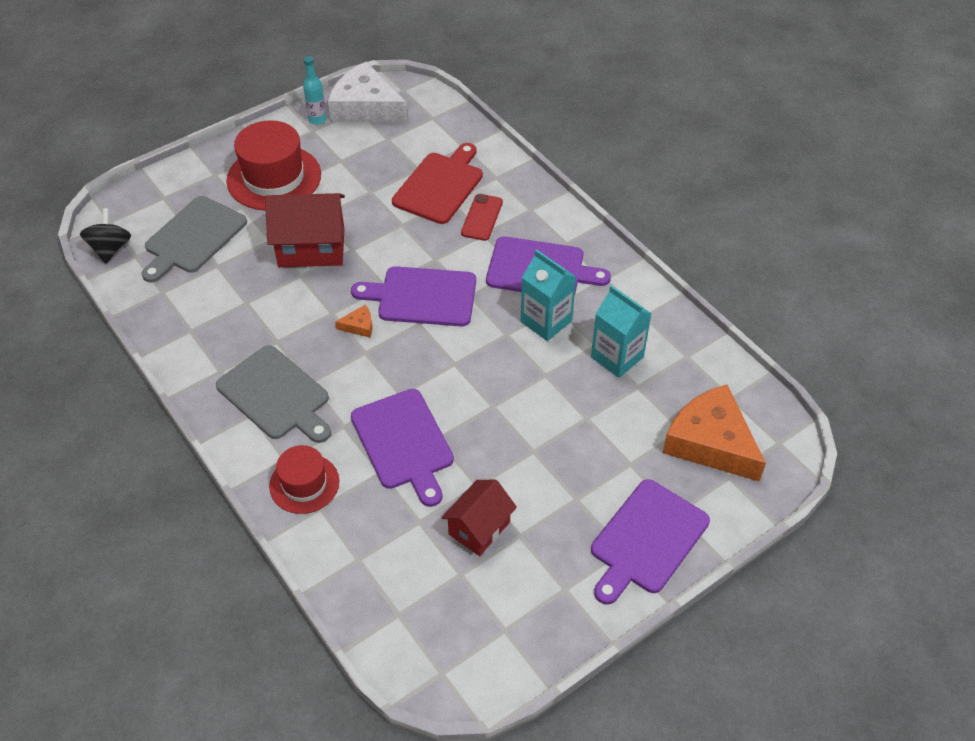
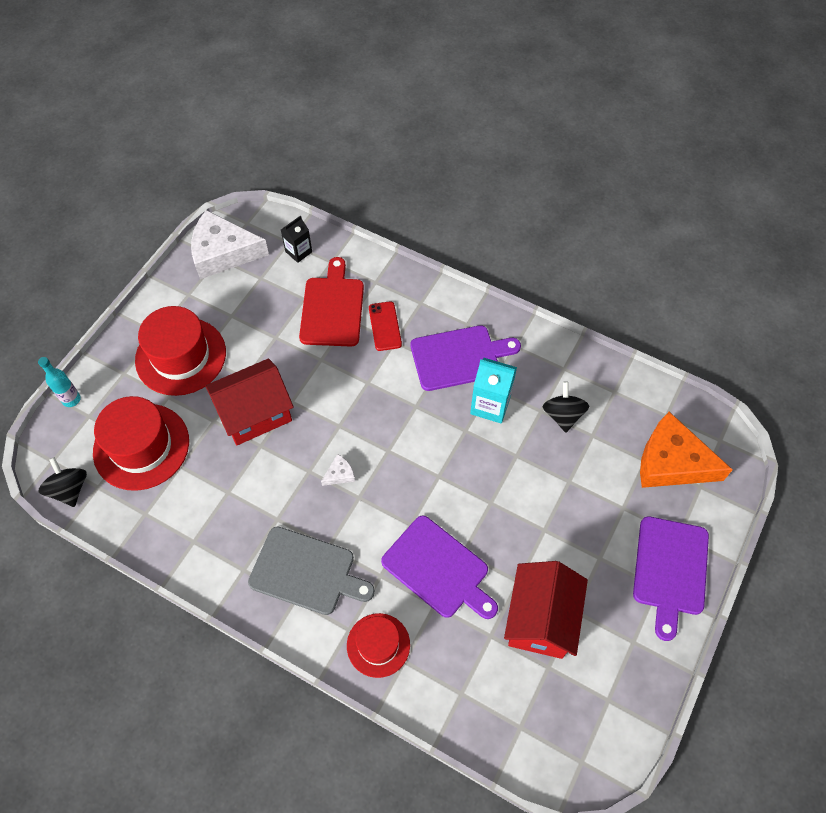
camera: 25 degrees left, 10 degrees up
grey cutting board [141,196,247,283] -> red hat [93,396,189,491]
turquoise bottle [303,56,327,125] -> turquoise bottle moved to [38,357,81,407]
orange cheese [335,305,372,337] -> white cheese [321,454,355,486]
purple cutting board [351,266,476,326] -> none
red house [441,480,517,556] -> red house [504,561,588,659], size x1.55
turquoise carton [591,285,652,378] -> black spinning top [542,381,589,433]
none -> black carton [281,215,312,263]

